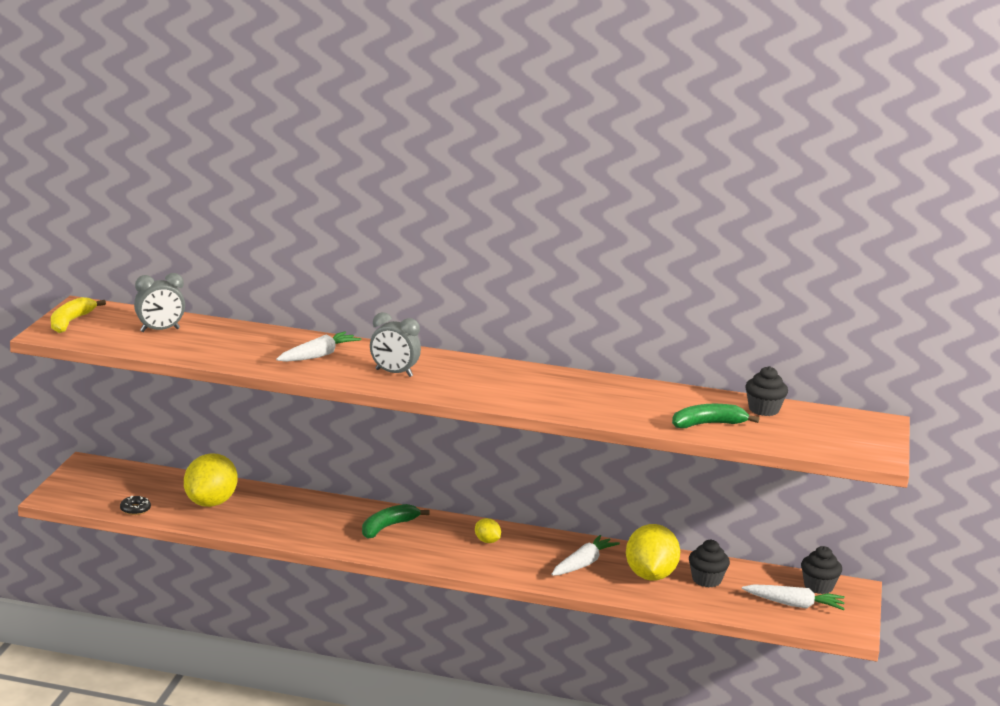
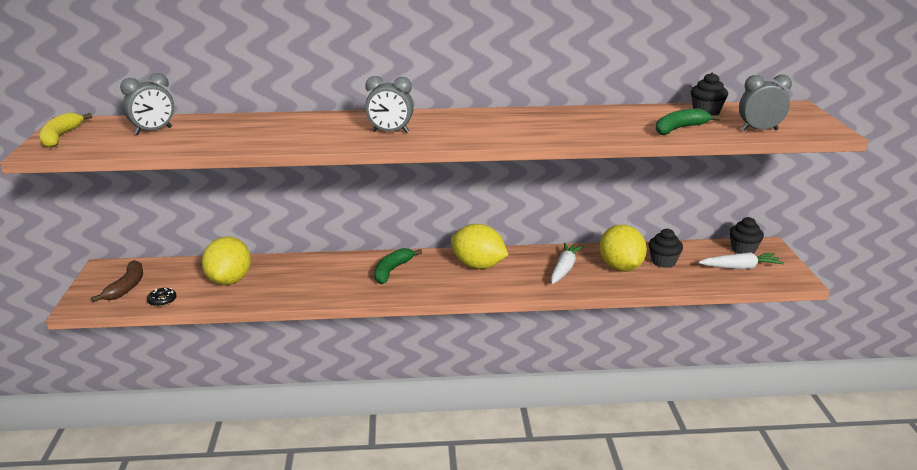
camera: 15 degrees left, 5 degrees up
white carrot [276,332,362,362] -> none
yellow lemon [475,518,501,543] -> yellow lemon [451,224,508,269], size x2.17
none -> brown banana [91,260,143,302]
none -> grey clock [739,74,792,131]

